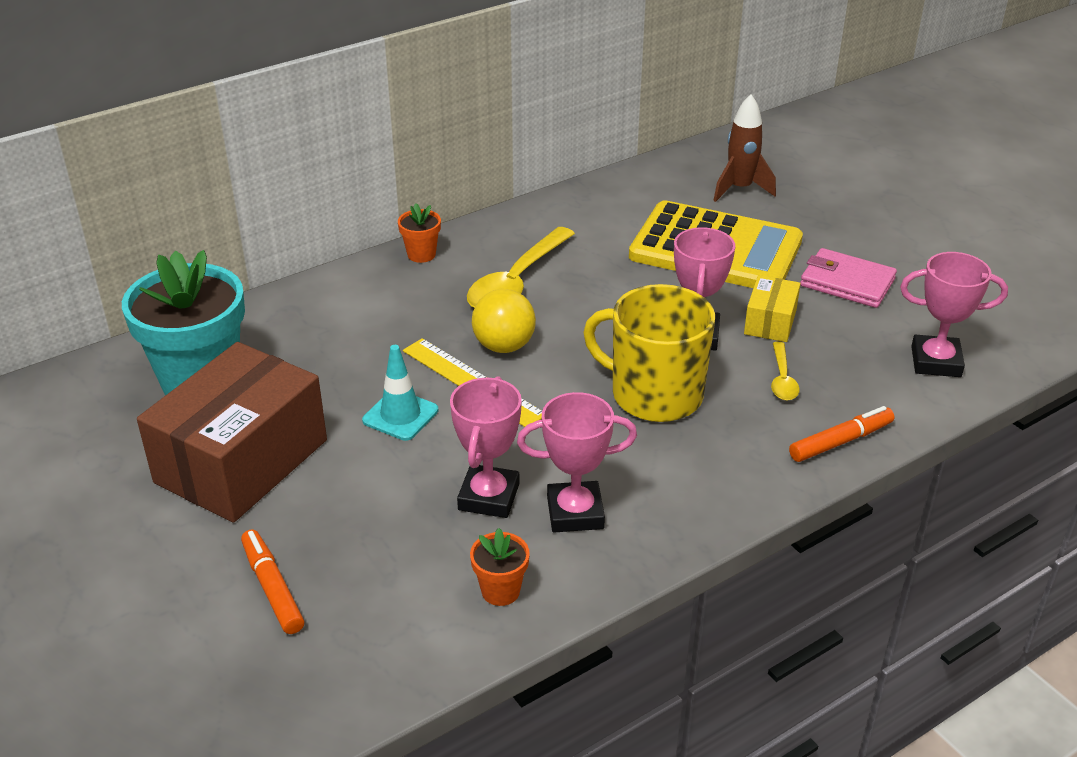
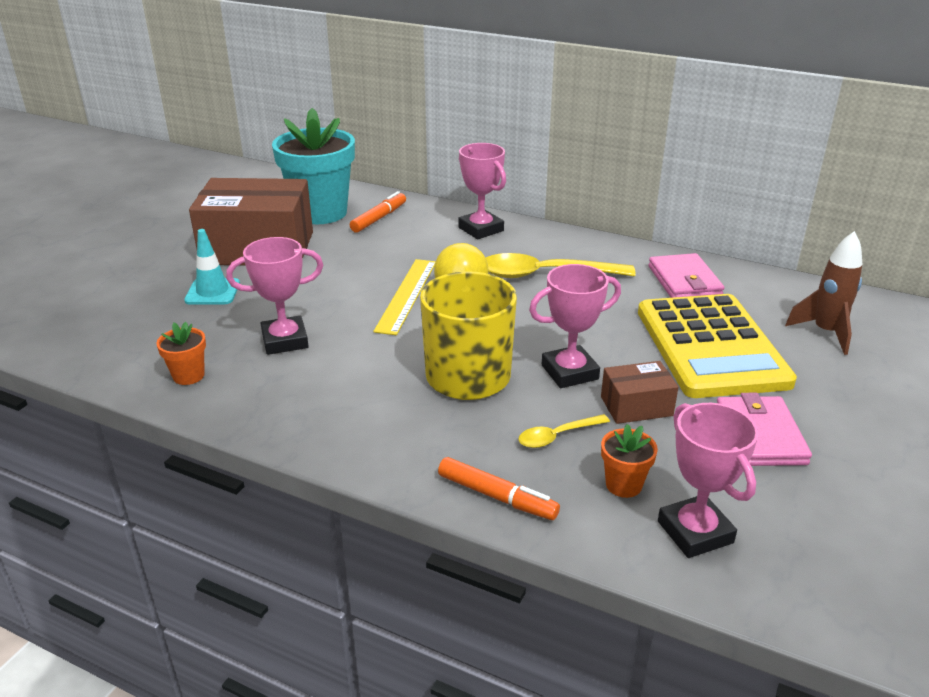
camera: 60 degrees right, 5 degrees down
orange marker [241,529,304,634] -> orange marker moved to [350,191,406,233]
turquoise traffic cone [362,345,438,441] -> turquoise traffic cone moved to [184,229,240,305]
orange flower pot [398,203,441,263] -> orange flower pot moved to [601,424,658,498]
pink trophy [517,392,637,532] -> pink trophy moved to [458,143,506,239]
yellow box [744,275,801,342] -> brown box [601,361,678,424]
none -> pink wallet [648,253,724,298]

